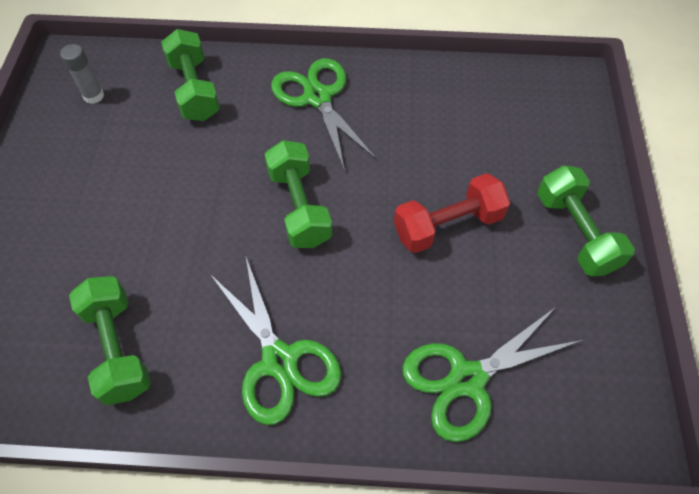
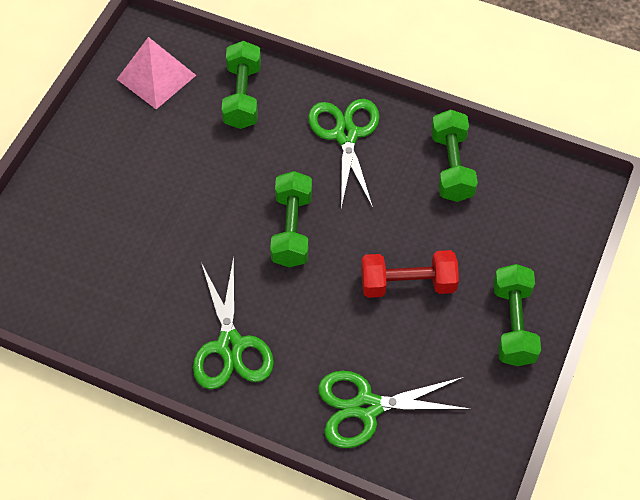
camera: 20 degrees right, 0 degrees up
grey glue stick [60,44,104,104] -> pink pyramid [117,37,196,109]
green dumbbell [69,276,151,406] -> green dumbbell moved to [431,109,478,202]

